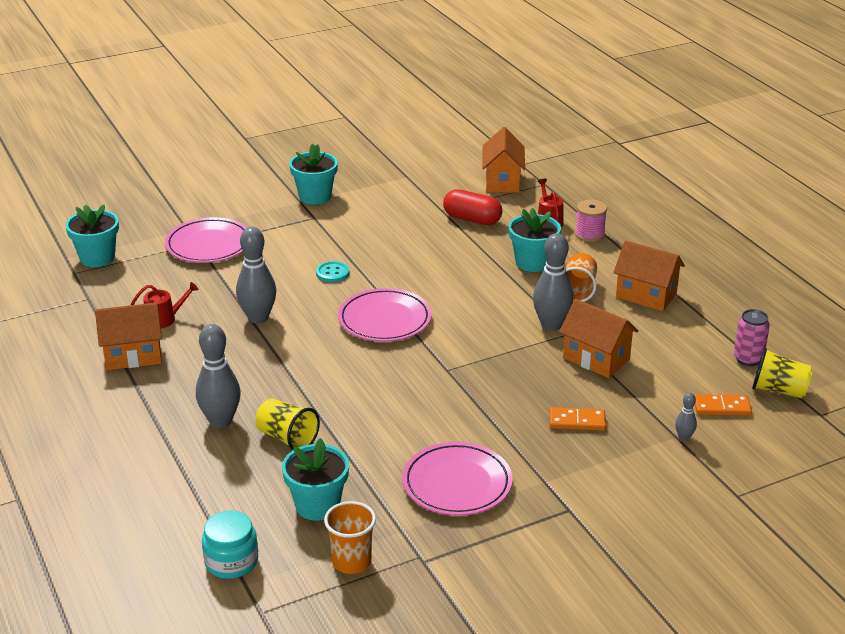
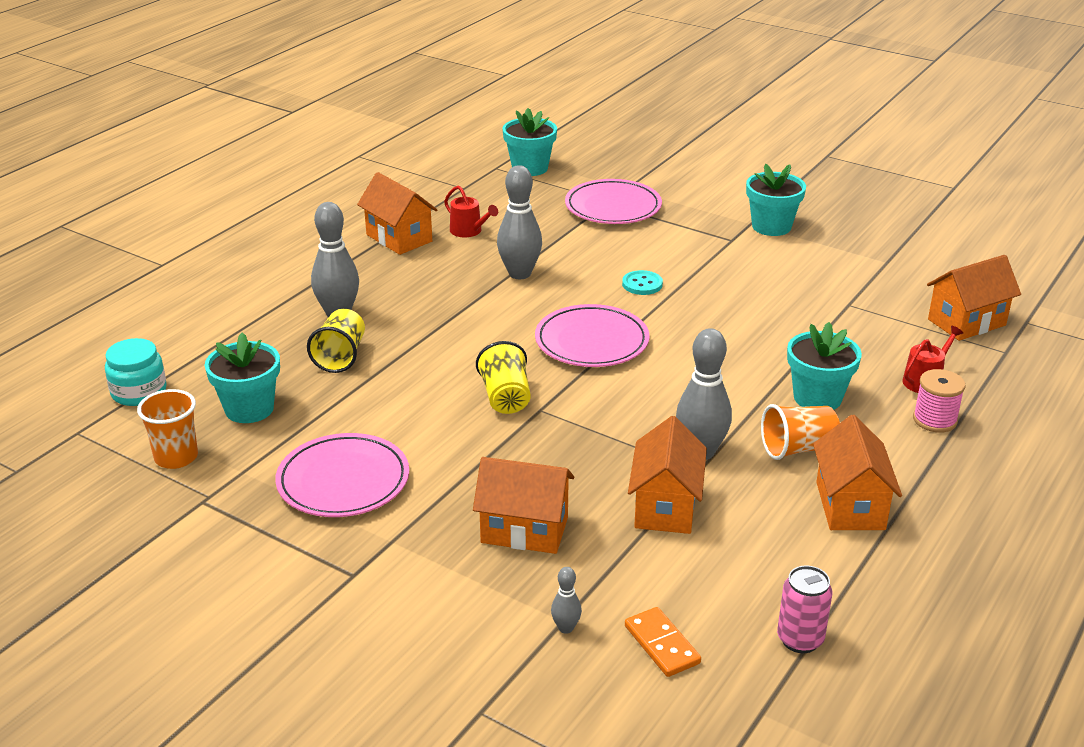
camera: 60 degrees right, 0 degrees up
red capsule [443,189,502,225] -> none
orange domino [550,407,606,431] -> orange house [473,457,574,554]
yellow cup [752,348,813,398] -> yellow cup moved to [476,341,531,414]

